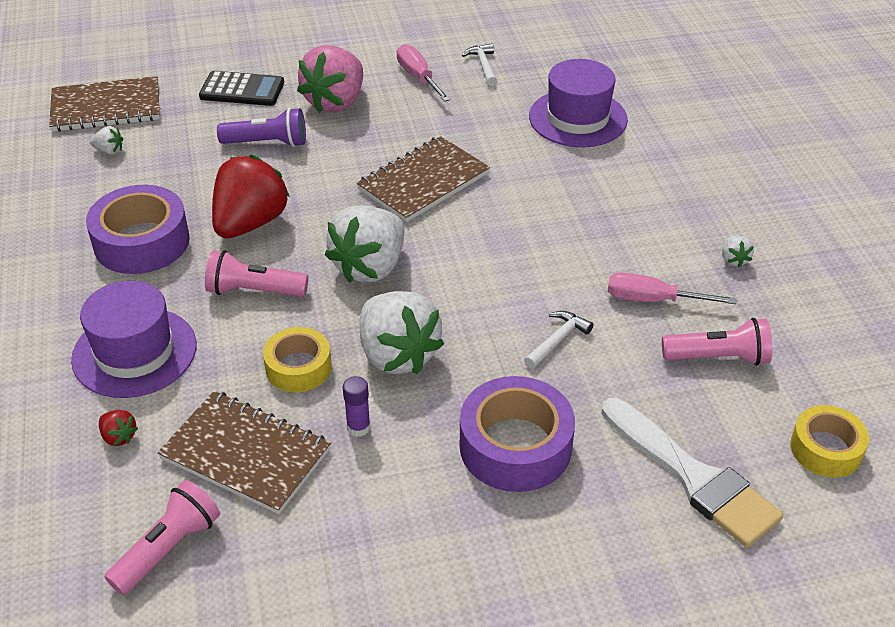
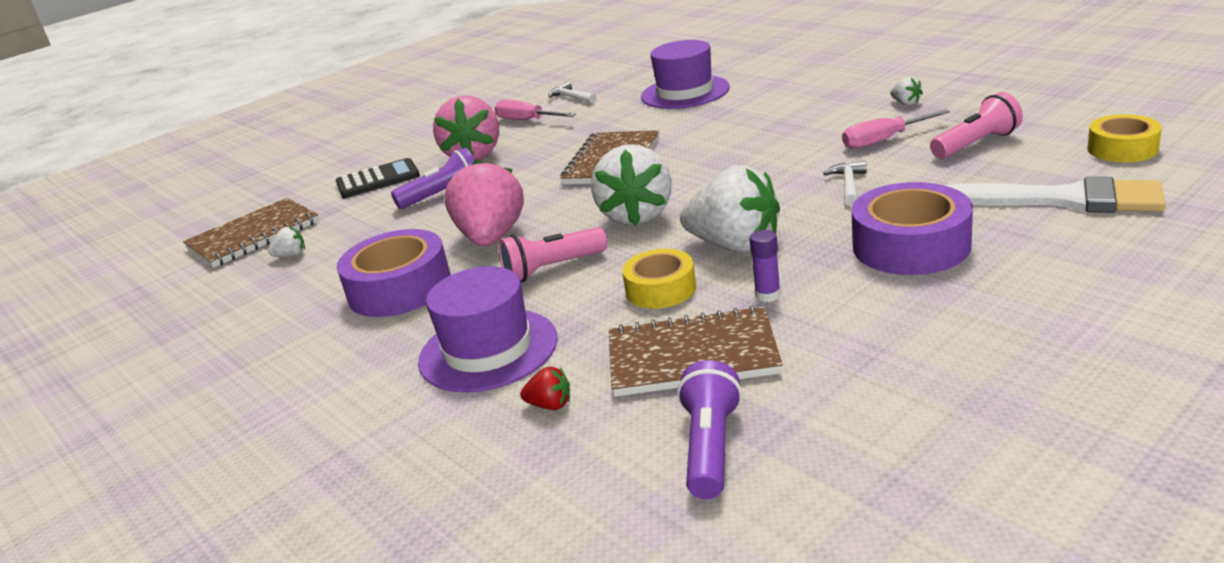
camera: 25 degrees left, 15 degrees down
pink flashlight [104,480,220,595] -> purple flashlight [677,360,742,499]
red strawberry [212,155,290,238] -> pink strawberry [445,159,524,246]

